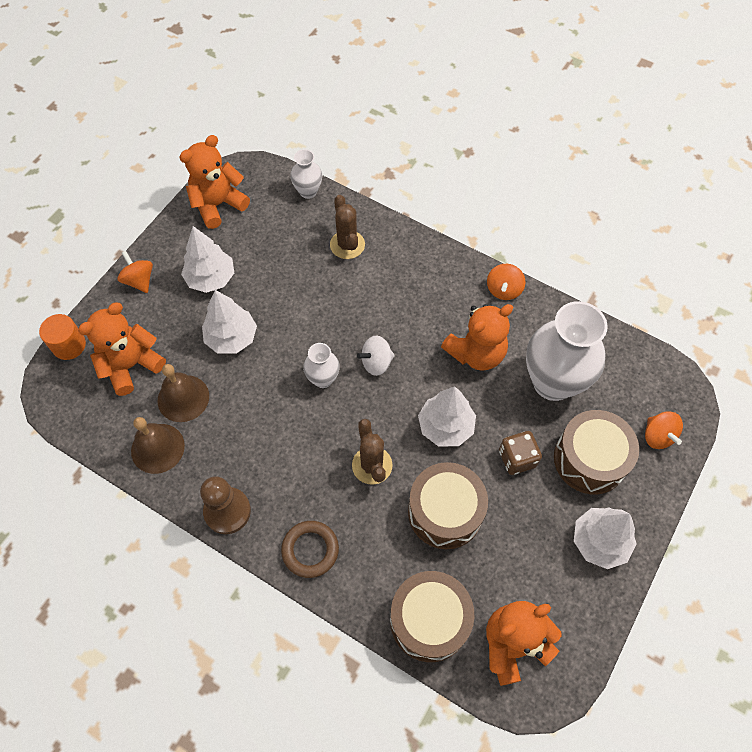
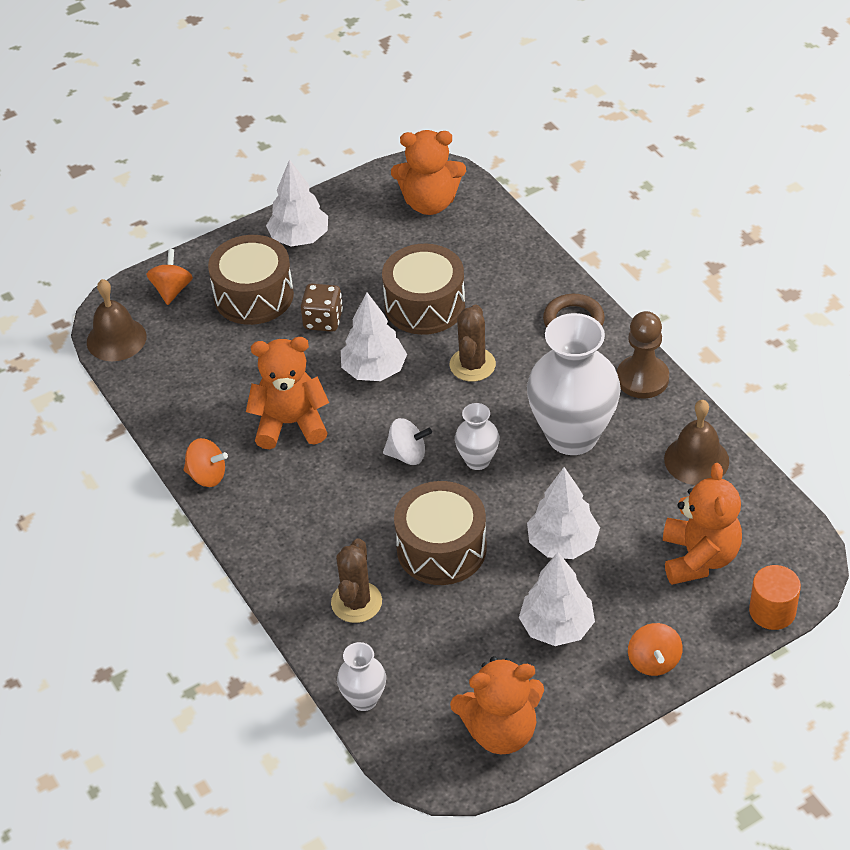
camera: 150 degrees left, 15 degrees down
orange teddy bear [78,303,166,396] -> orange teddy bear turned 75 degrees counterclockwise [663,463,742,585]
brown bell [158,364,209,422] -> brown bell moved to [87,279,147,361]
brown drum [390,571,475,662] -> brown drum moved to [394,481,487,585]
orange spinning top [487,264,525,300] -> orange spinning top turned 60 degrees clockwise [184,438,228,487]
white vase [526,301,608,401] -> white vase moved to [527,313,621,455]

